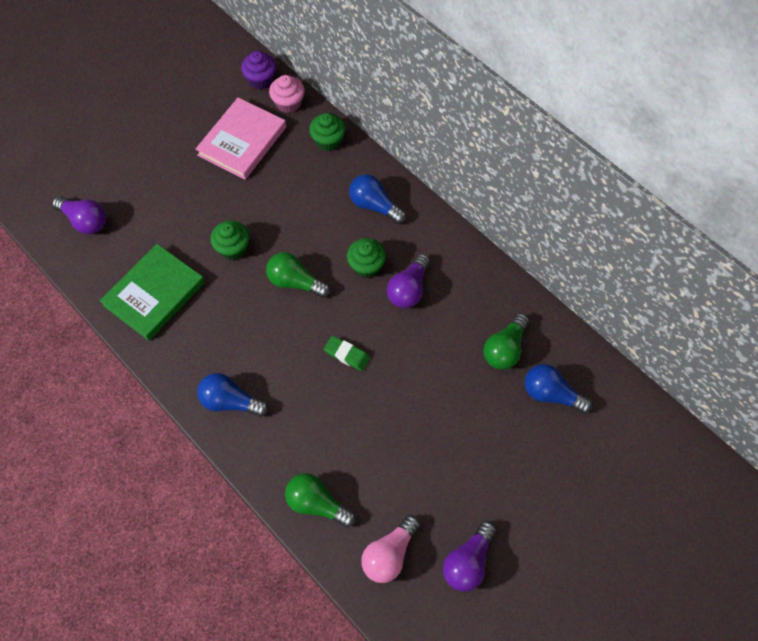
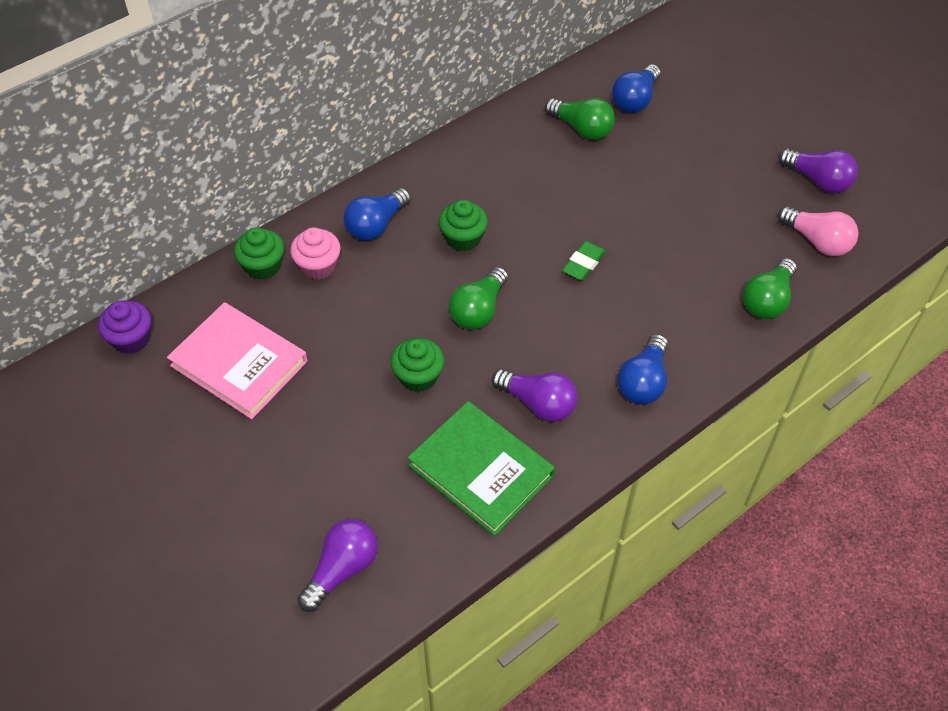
camera: 85 degrees left, 10 degrees down
pink cupcake [269,75,305,113] -> pink cupcake moved to [290,227,341,280]
purple light bulb [387,254,430,308] -> purple light bulb moved to [492,369,578,422]

